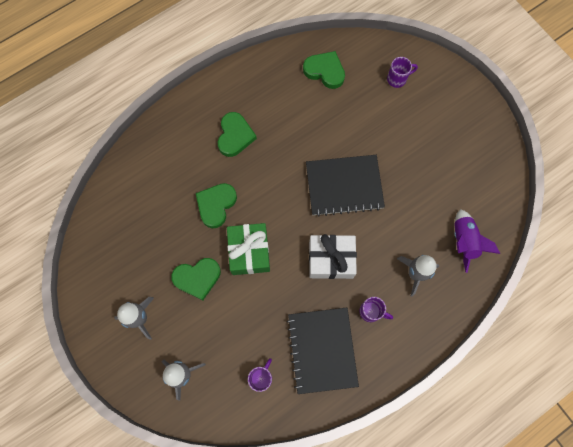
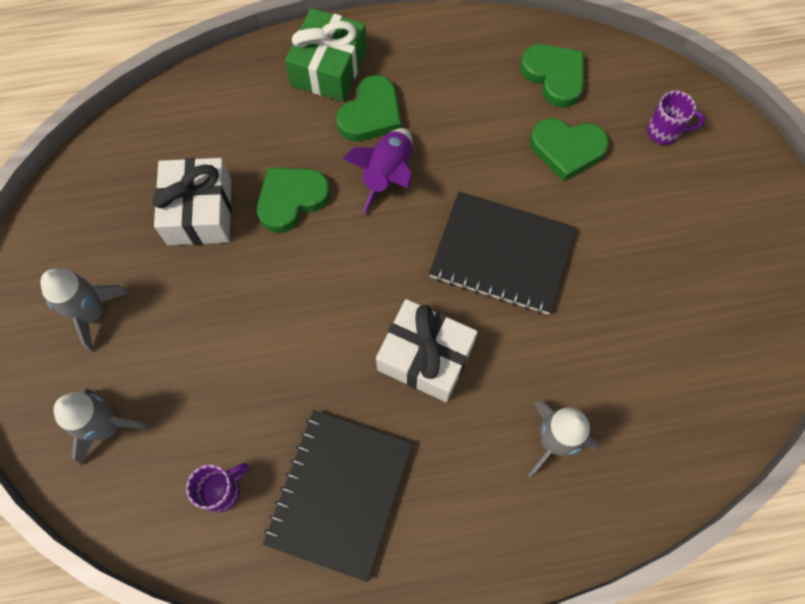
camera: 25 degrees right, 5 degrees down
green heart [171,258,221,301] -> green heart moved to [530,118,609,181]
green gift [227,223,270,275] -> green gift moved to [285,8,367,102]
purple mug [360,297,393,322] -> none
purple rocket [454,209,500,273] -> purple rocket moved to [342,128,412,215]
none -> white gift [153,158,231,245]

